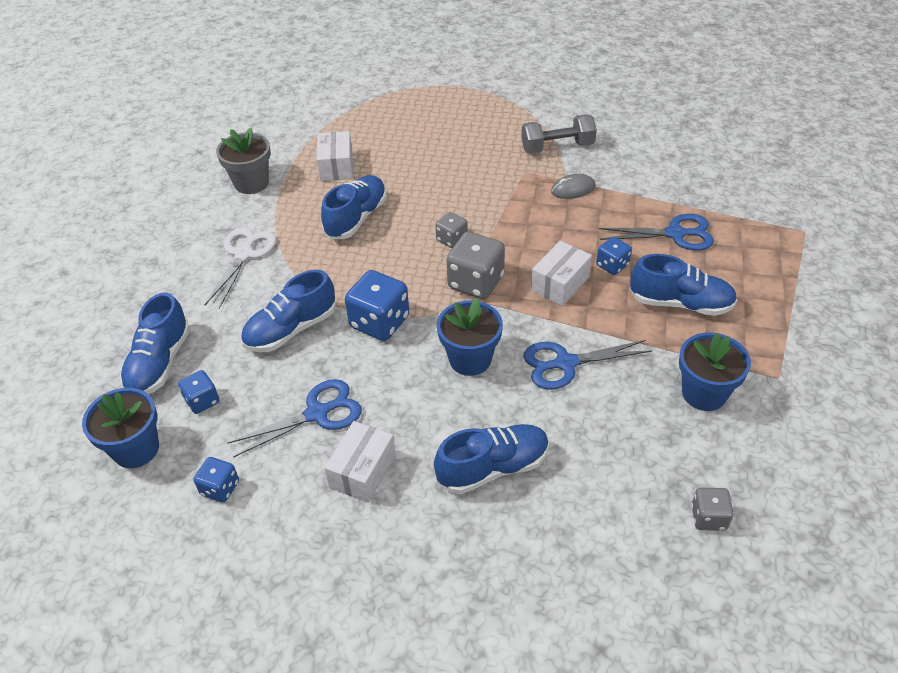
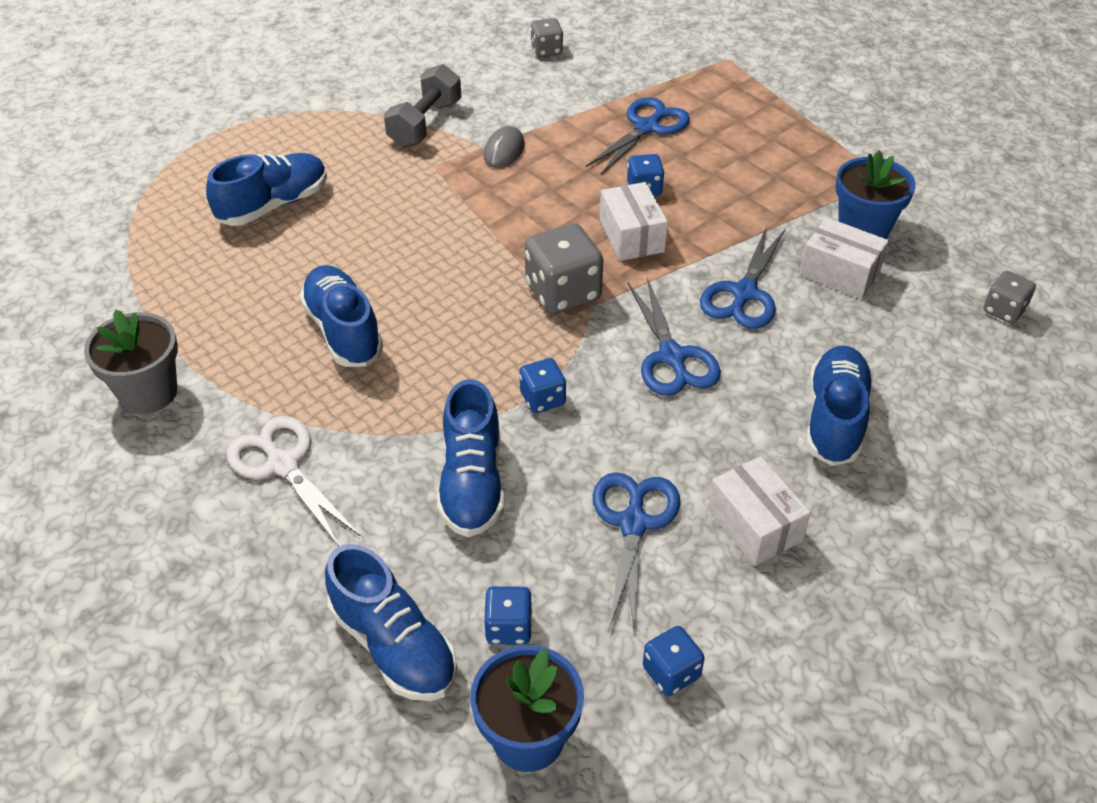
camera: 55 degrees left, 0 degrees up
white box [316,131,353,181] -> white box moved to [800,217,889,299]
blue dice [345,270,409,341] -> blue dice [519,358,566,413], size x0.57
grey dice [435,212,468,248] -> grey dice moved to [530,18,563,57]
blue flower pot [437,298,503,376] -> blue scissors [628,278,721,396]
blue shoe [630,254,737,316] -> blue shoe moved to [206,153,327,226]

